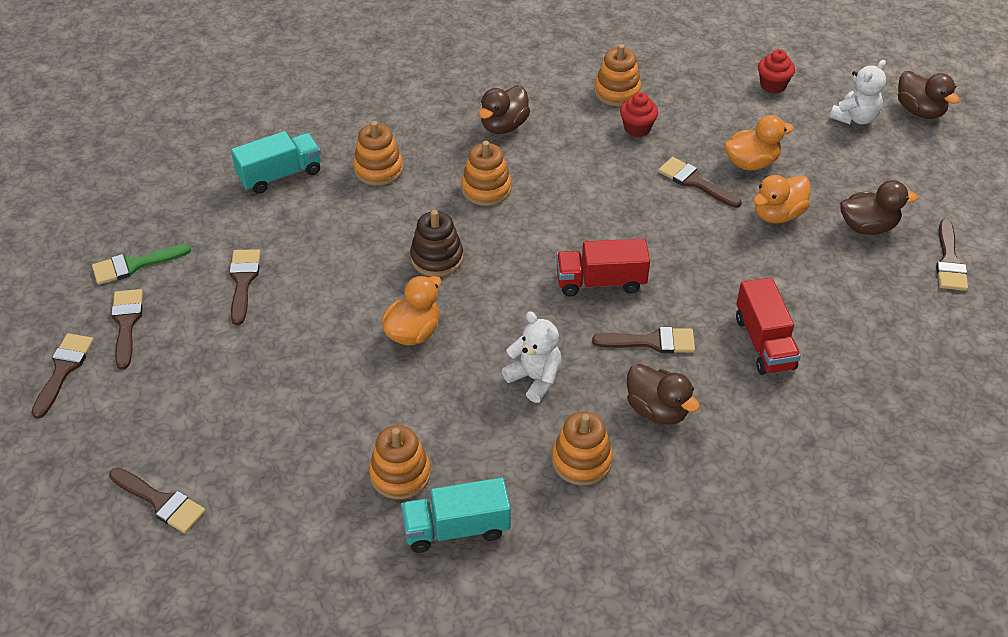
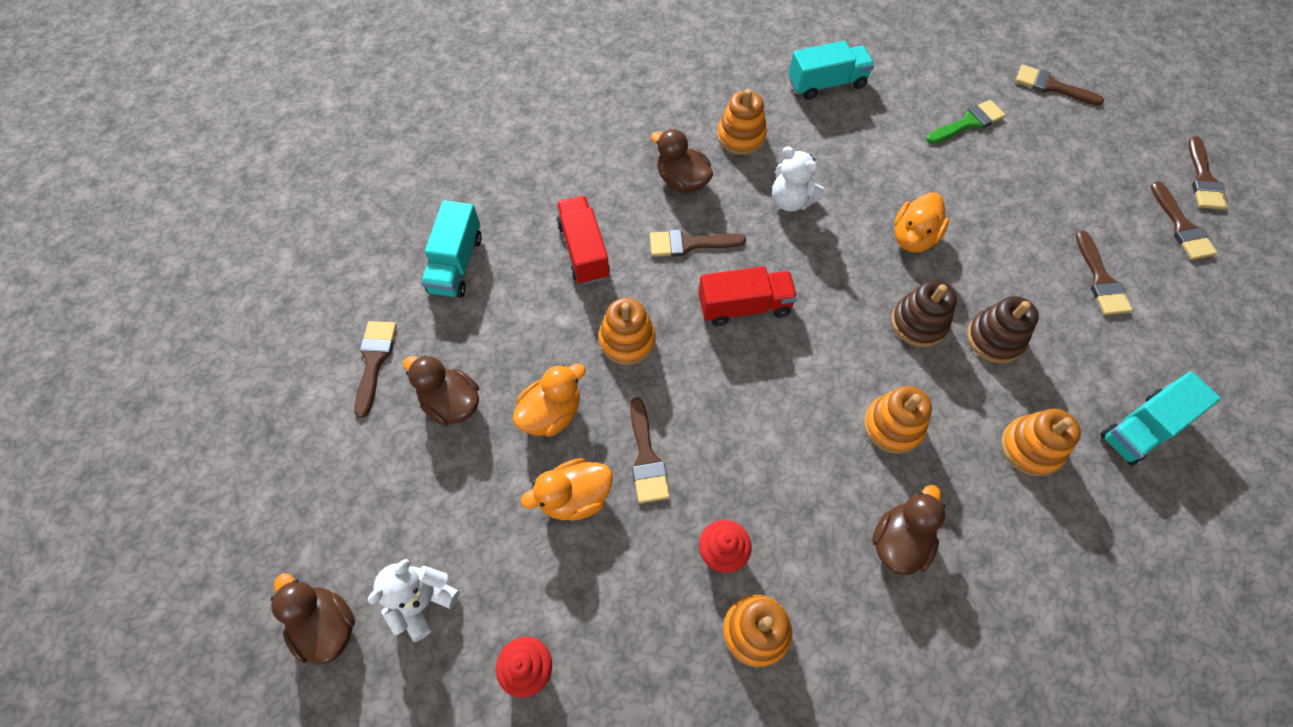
camera: 175 degrees right, 15 degrees up
green brush [92,244,191,285] -> green brush moved to [926,100,1006,144]
orange stacking toy [369,425,431,499] -> orange stacking toy moved to [599,298,656,365]
brown brush [658,157,742,208] -> brown brush turned 45 degrees clockwise [630,397,670,503]
brown duck [840,180,918,235] -> brown duck turned 45 degrees clockwise [403,355,479,426]
none -> turquoise truck [421,200,482,298]
none -> brown stacking toy [967,296,1039,363]

